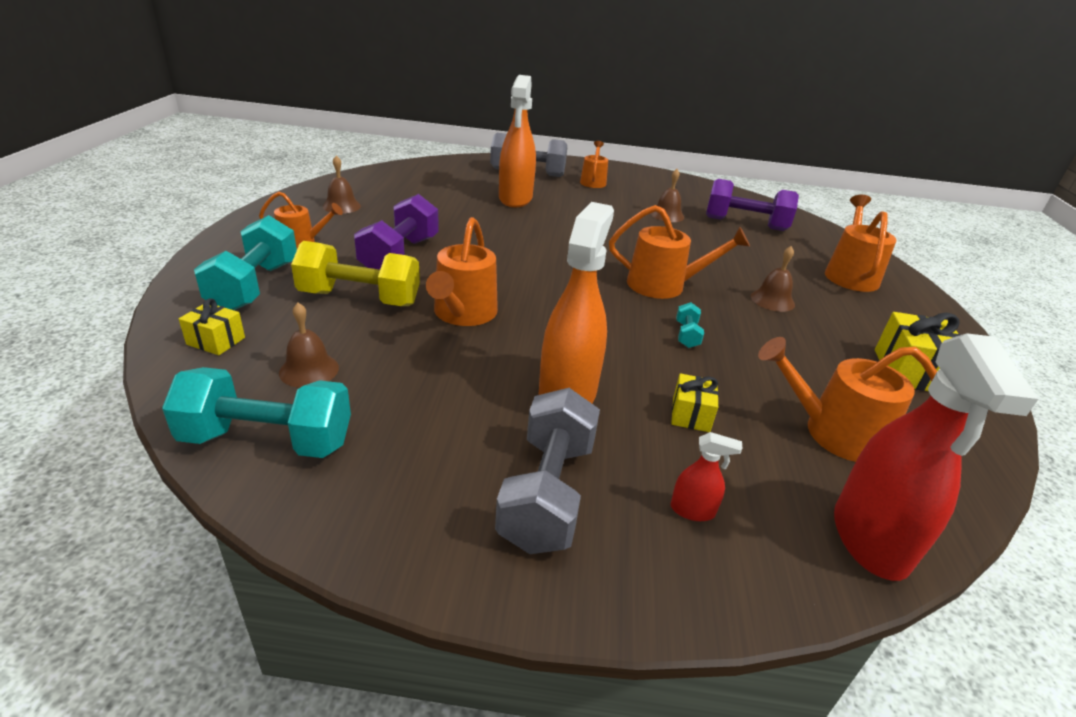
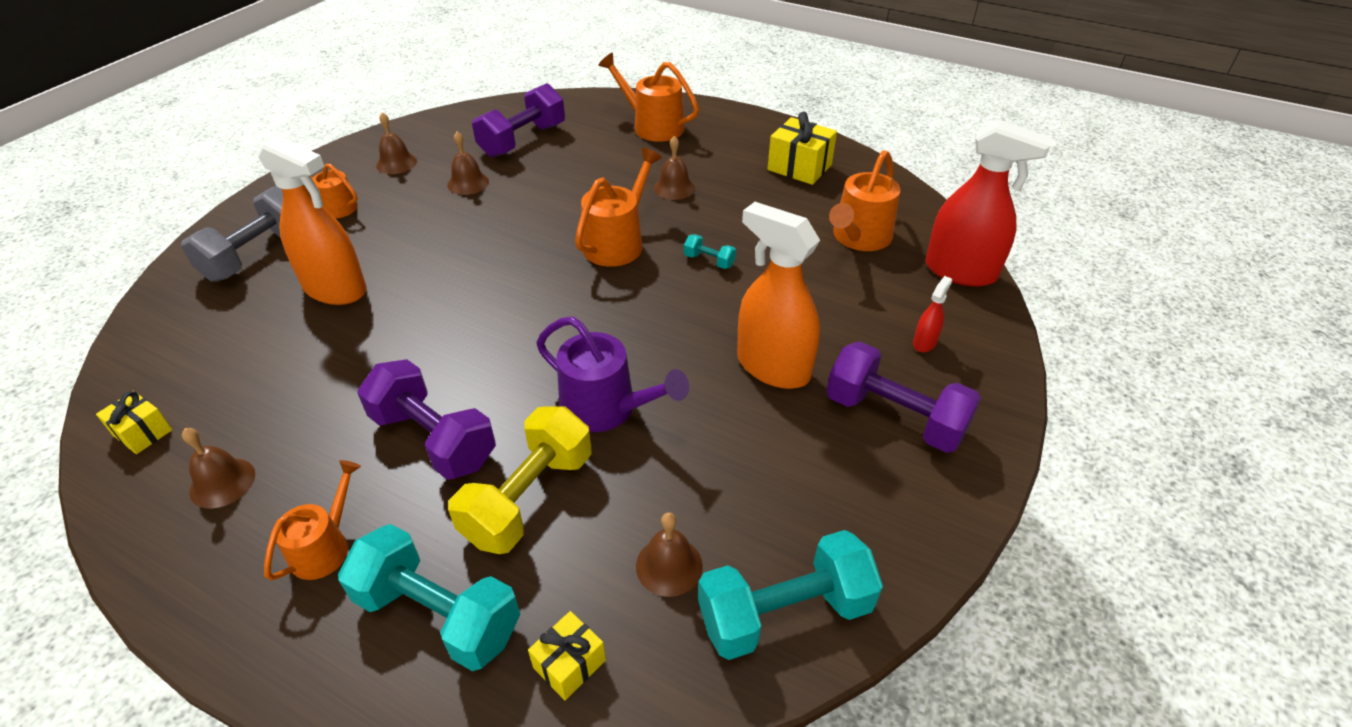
camera: 65 degrees left, 10 degrees up
turquoise dumbbell [162,367,351,458] -> turquoise dumbbell turned 45 degrees clockwise [698,530,883,660]
orange watering can [426,217,498,326] -> purple watering can [536,317,689,432]
grey dumbbell [495,388,600,554] -> purple dumbbell [826,341,981,453]
yellow gift [671,373,719,432] -> yellow gift moved to [96,391,172,454]
none -> brown bell [376,112,417,174]

